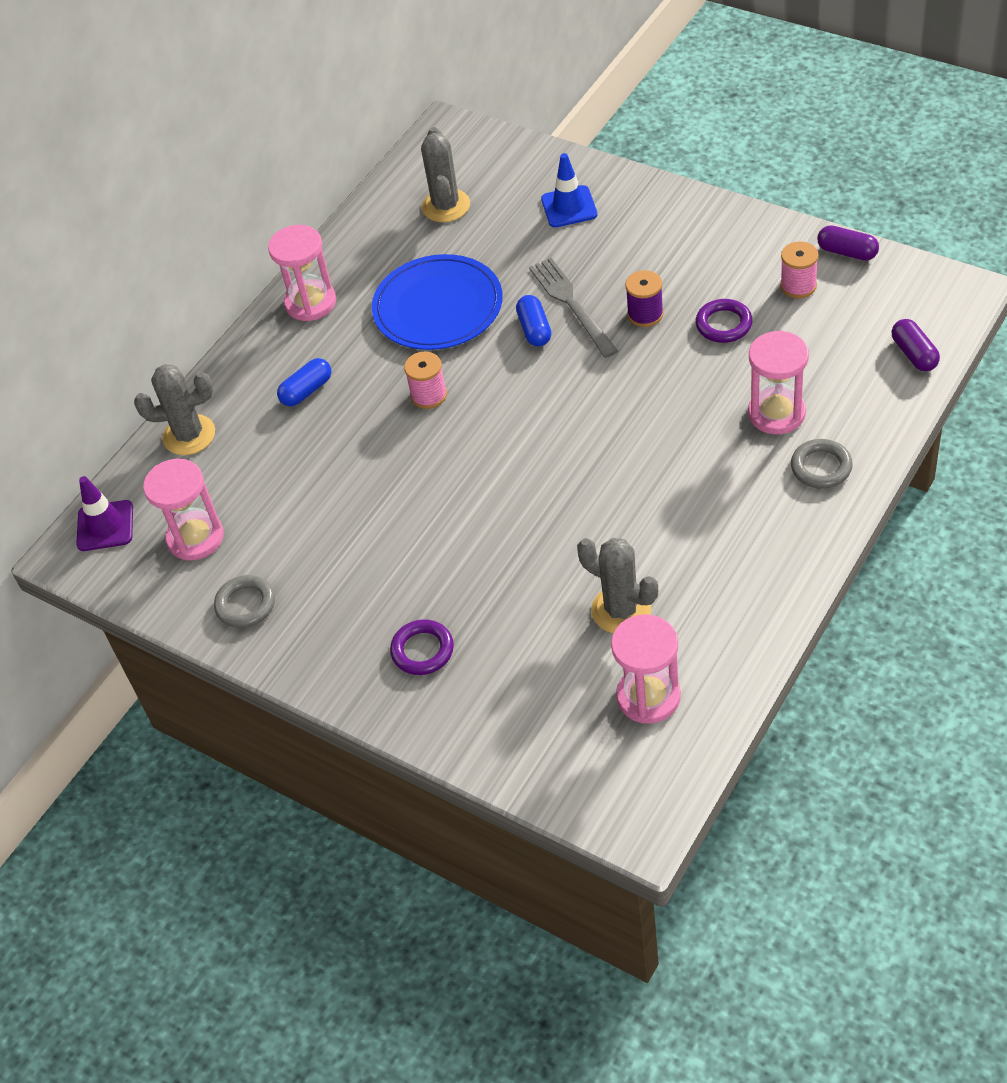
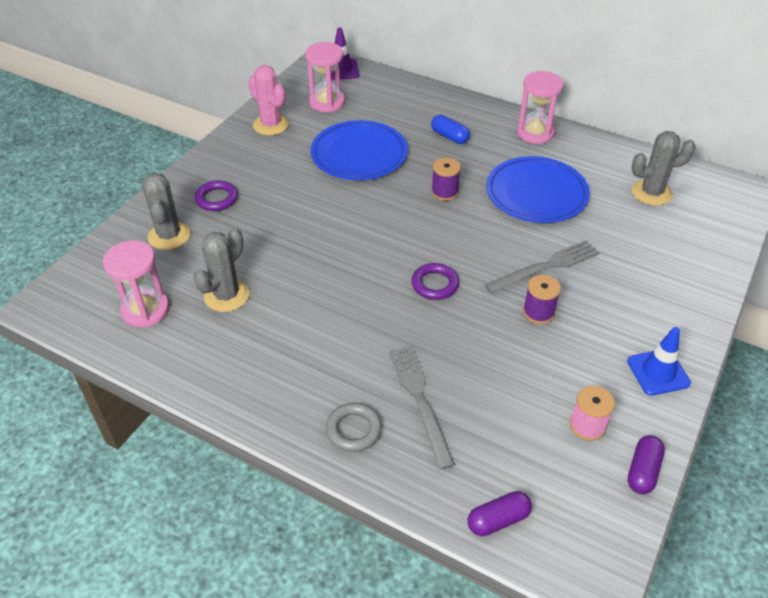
camera: 80 degrees right, 5 degrees down
grey cactus [134,364,215,455] -> grey cactus moved to [142,173,191,250]
grey ring [214,575,275,628] -> pink cactus [248,65,289,135]
pink spool [404,352,447,409] -> purple spool [431,157,461,201]
blue capsule [516,295,551,346] -> none
blue traffic cone [541,153,597,228] -> blue traffic cone moved to [627,327,691,396]
purple ring [695,299,752,343] -> purple ring moved to [412,263,459,300]
pink hourglass [748,331,809,434] -> grey fork [389,346,455,469]
none -> blue plate [311,120,408,180]

